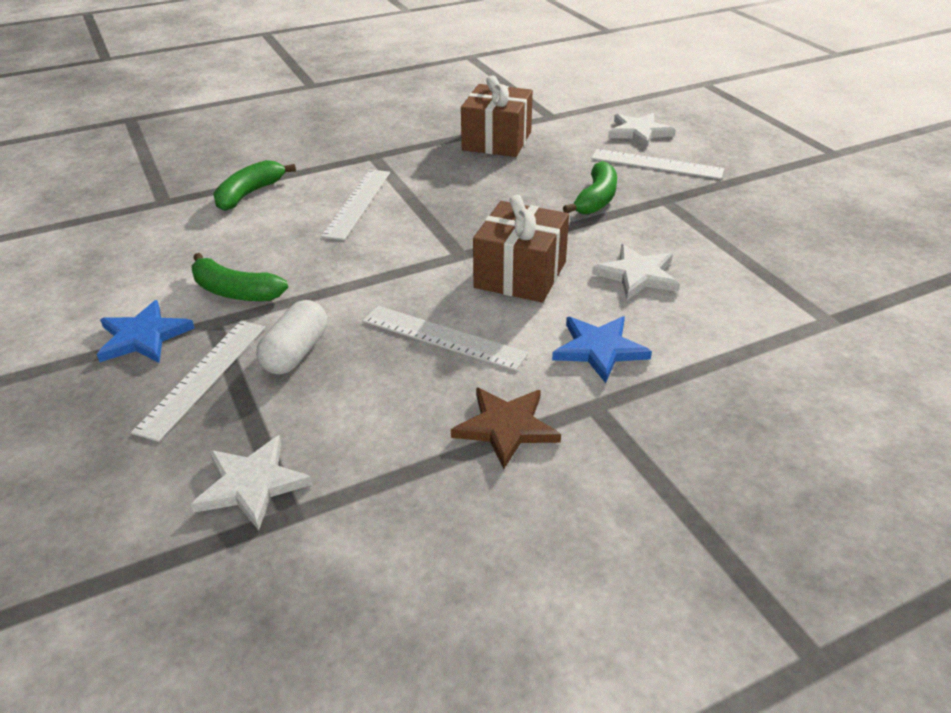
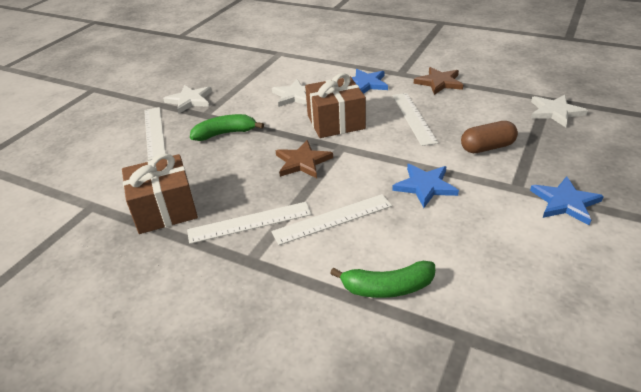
camera: 125 degrees left, 0 degrees up
white ruler [131,321,265,442] -> white ruler moved to [187,202,312,244]
green banana [192,253,288,301] -> none
white capsule [256,300,327,374] -> brown capsule [461,121,518,153]
white star [608,113,675,148] -> white star moved to [163,85,212,113]
none -> brown star [275,140,333,178]
none -> blue star [392,164,459,208]

